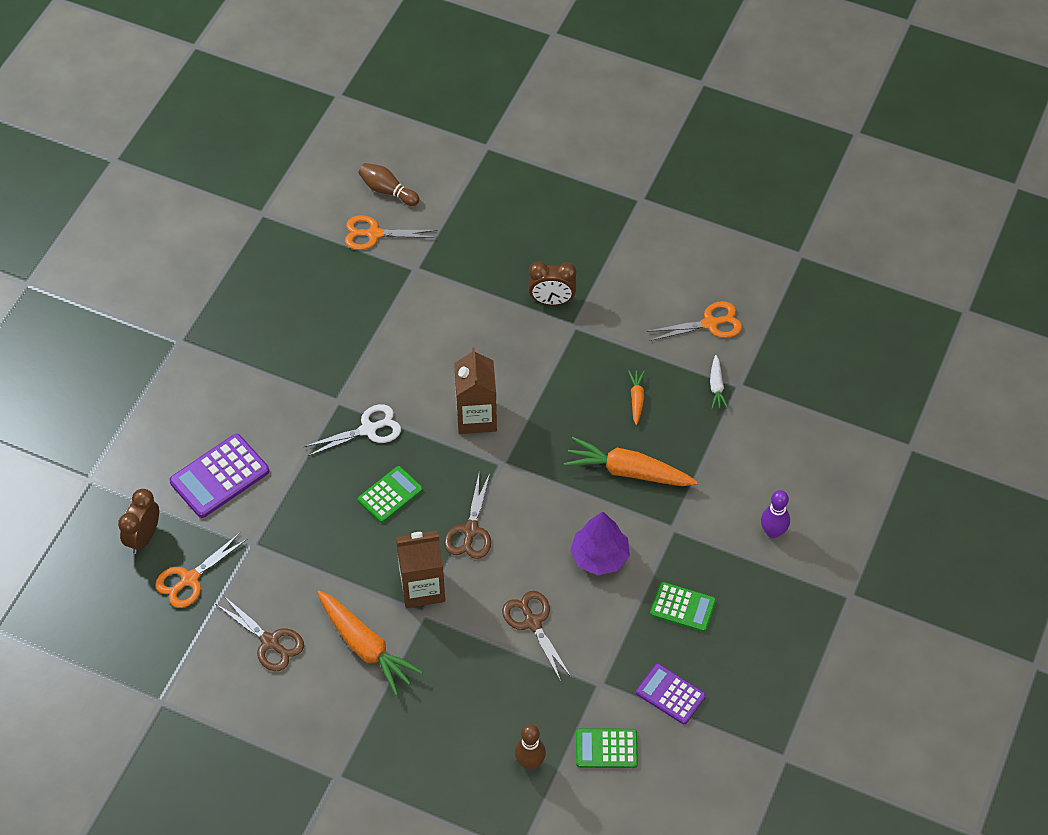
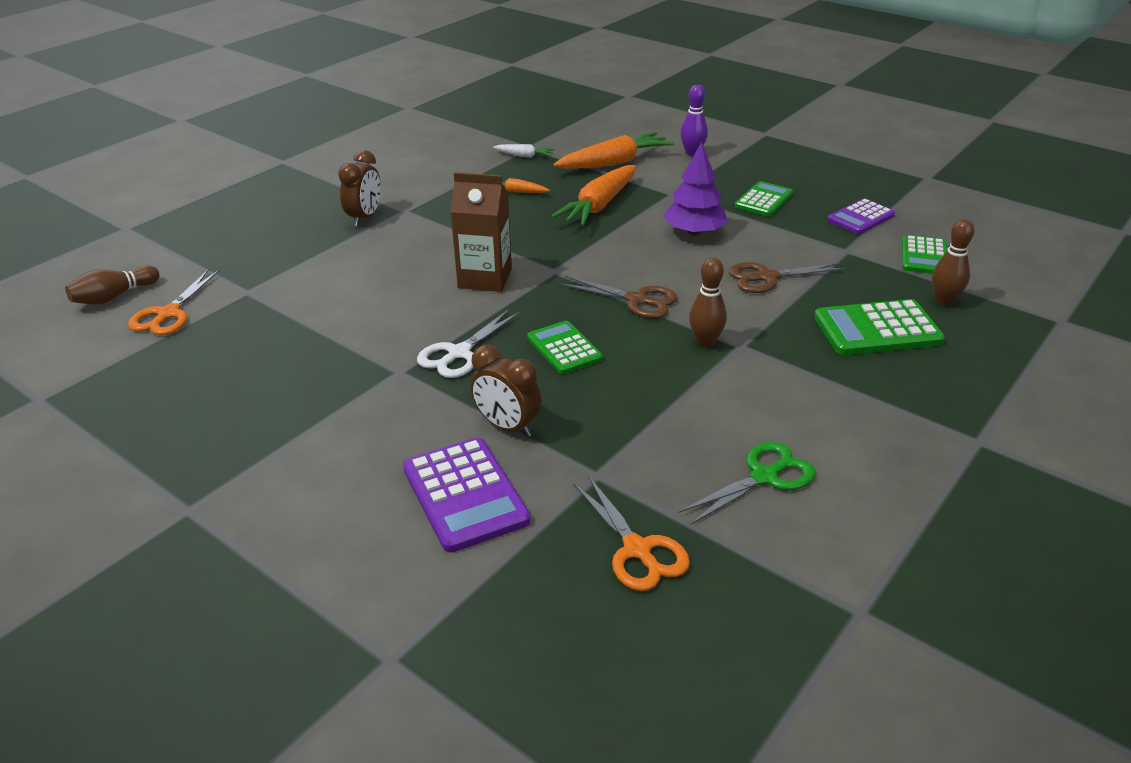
camera: 75 degrees left, 20 degrees down
brown clock [118,489,159,554] -> brown clock moved to [471,345,542,437]
brown scissors [216,595,304,671] -> green scissors [679,442,815,525]
white scissors [303,404,401,457] -> white scissors turned 135 degrees counterclockwise [417,309,520,378]
orange carrot [317,590,423,695] -> orange carrot moved to [553,132,674,169]
brown carton [396,531,445,608] -> brown bowling pin [689,257,727,347]
orange scissors [647,301,742,341] -> none
none -> green calculator [814,299,945,355]

